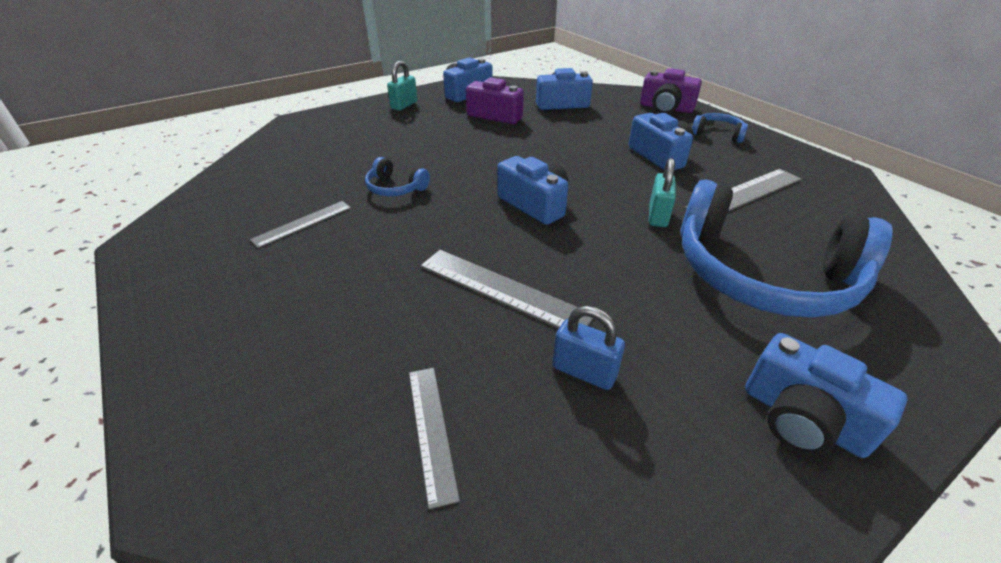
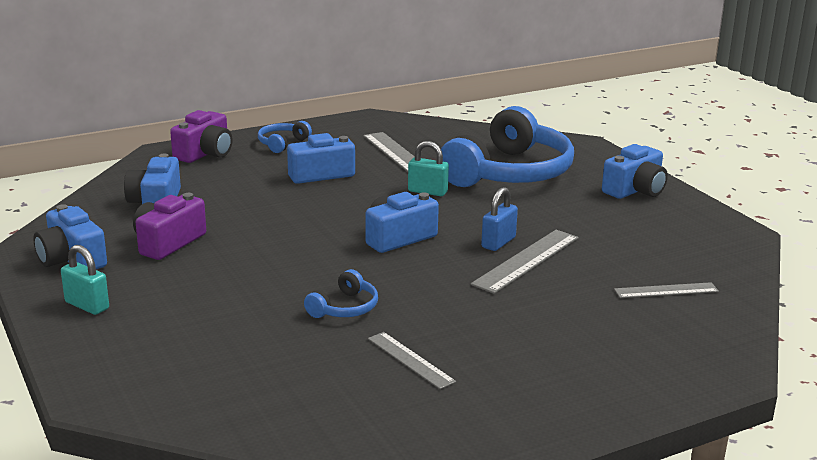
camera: 85 degrees left, 15 degrees down
blue padlock [553,306,625,390] -> blue padlock moved to [481,187,518,251]

